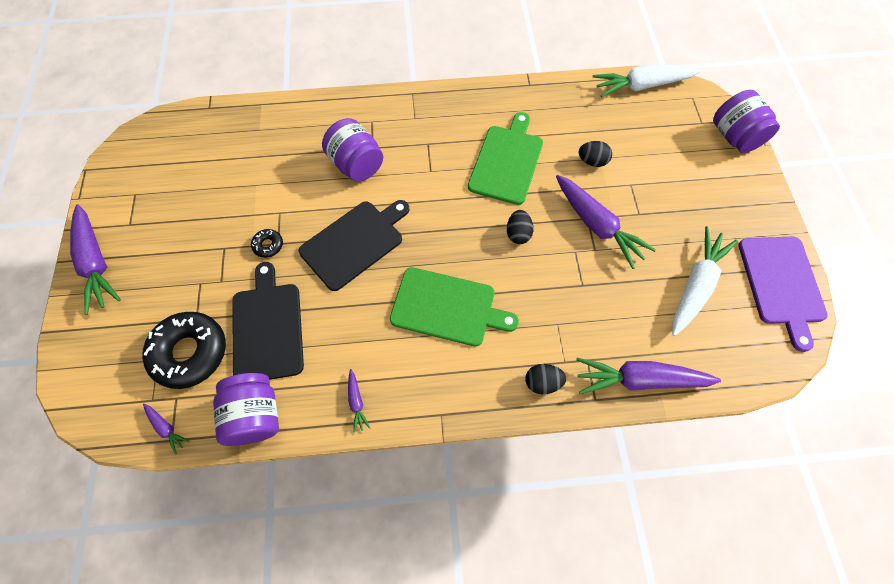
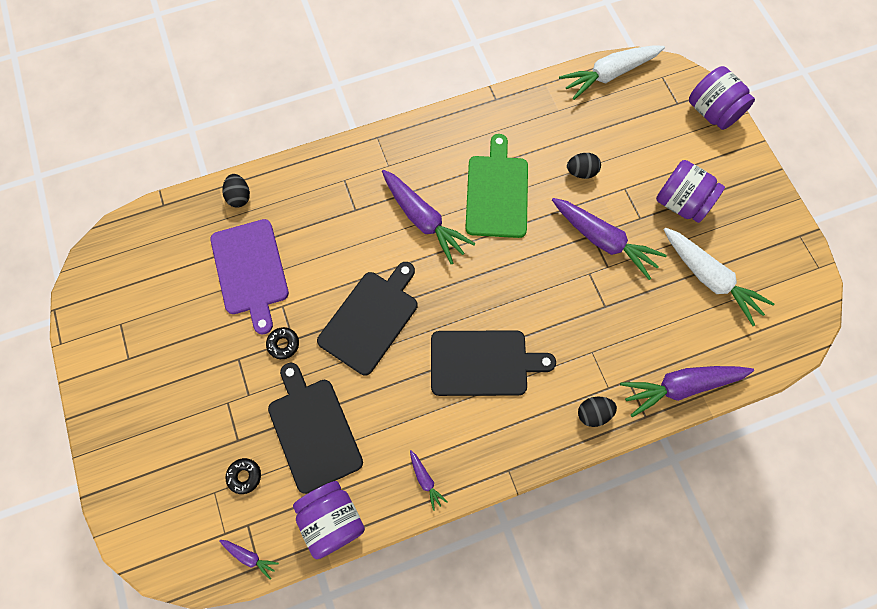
camera: 15 degrees left, 5 degrees up
purple carrot [70,204,121,315] -> purple carrot moved to [382,170,476,265]
black donut [142,312,226,389] -> black donut [225,458,261,494], size x0.44
purple jar [322,118,383,182] -> purple jar moved to [656,160,725,223]
green cutting board [390,267,519,346] -> black cutting board [431,330,556,396]
black egg [507,210,534,244] -> black egg moved to [222,174,250,208]
white carrot [672,226,738,336] -> white carrot turned 120 degrees clockwise [663,227,774,326]
purple cutting board [738,237,828,352] -> purple cutting board moved to [210,219,289,334]

